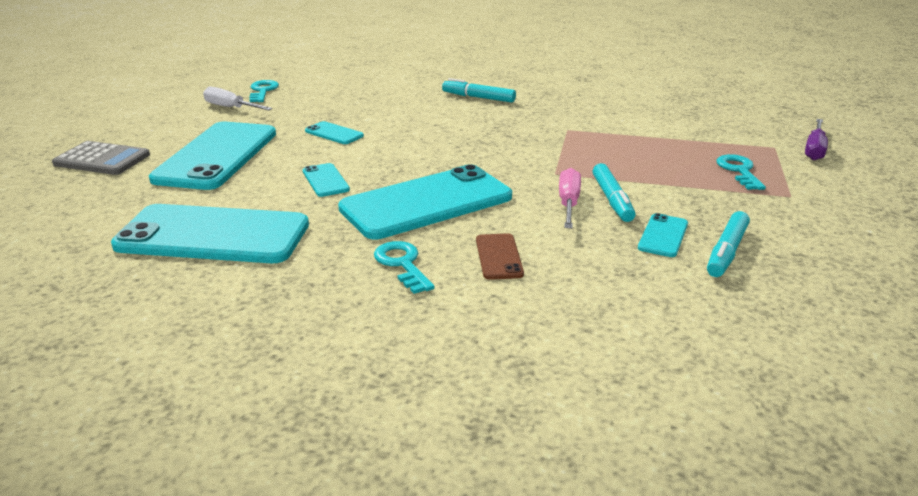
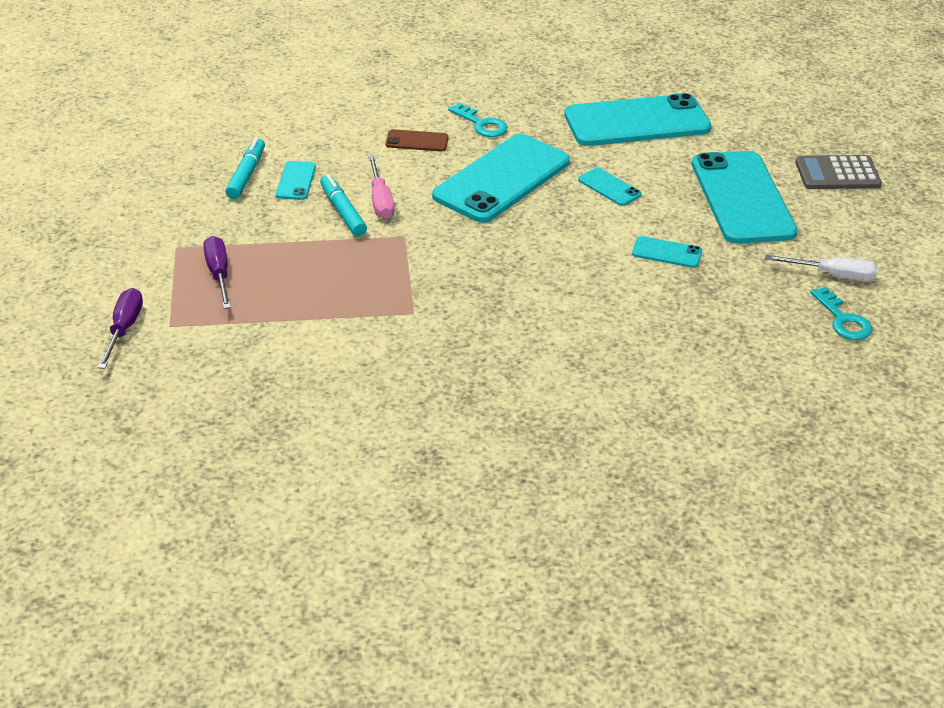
camera: 160 degrees right, 10 degrees up
turquoise marker [442,78,516,103] -> none
brown phone [476,233,524,280] -> brown phone turned 60 degrees counterclockwise [386,129,449,151]
turquoise key [716,154,766,190] -> purple screwdriver [203,236,231,309]

